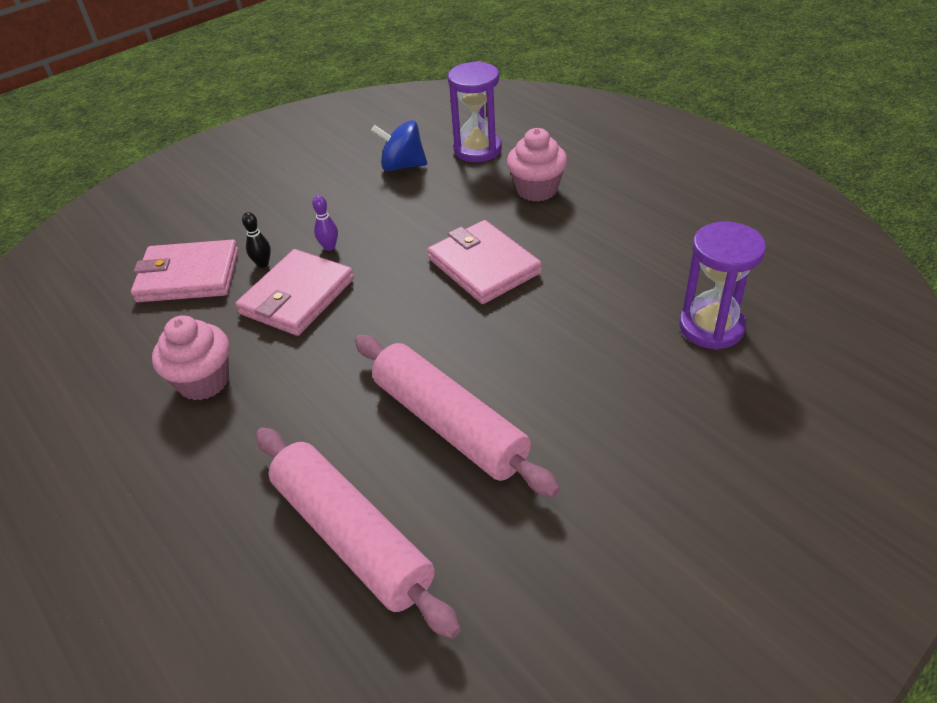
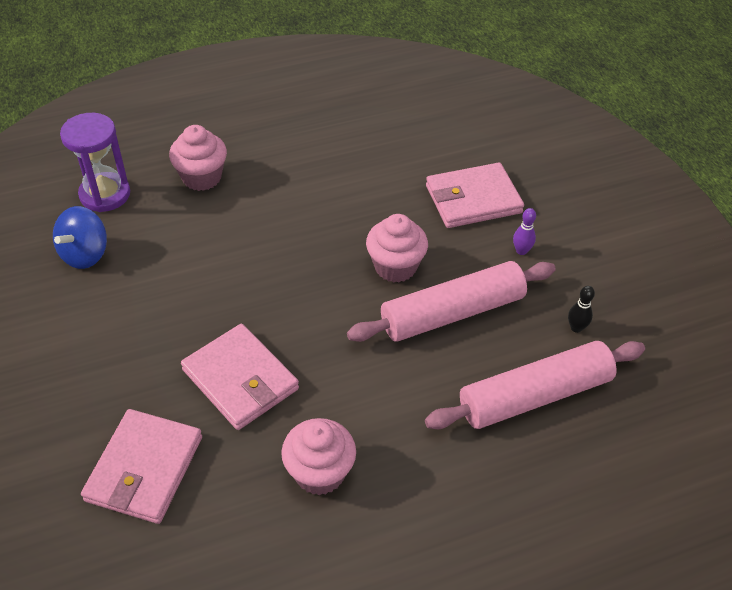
camera: 75 degrees left, 5 degrees up
black bowling pin [242,212,271,268] -> black bowling pin moved to [568,286,595,333]
purple bowling pin [312,195,338,251] -> purple bowling pin moved to [513,208,536,255]
pink wallet [427,220,542,304] -> pink wallet moved to [426,163,524,228]
purple hourglass [679,222,766,350] -> none
none -> pink cupcake [366,214,428,283]

